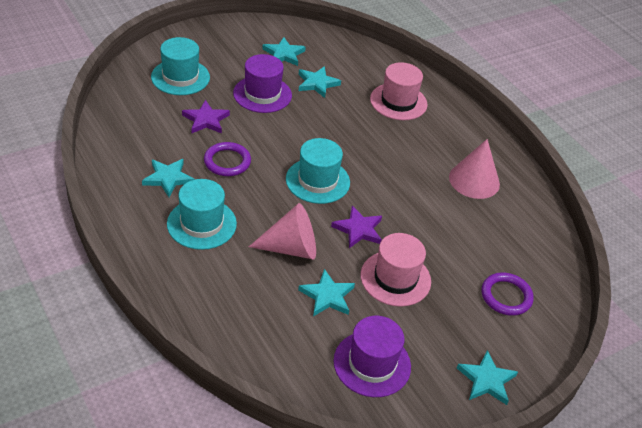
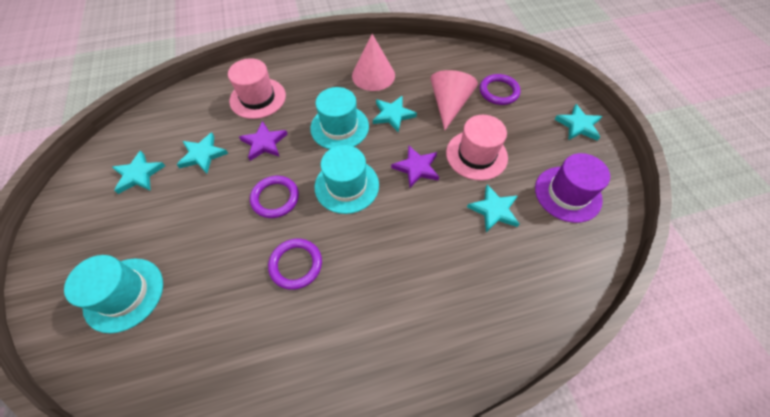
camera: 70 degrees left, 15 degrees up
turquoise star [142,159,195,197] -> turquoise star moved to [373,96,417,132]
turquoise hat [167,179,237,250] -> turquoise hat moved to [310,87,369,149]
purple star [182,100,230,133] -> purple star moved to [239,121,288,161]
purple hat [233,54,292,113] -> none
pink cone [249,203,316,259] -> pink cone moved to [430,70,478,130]
none -> purple ring [250,176,299,218]

